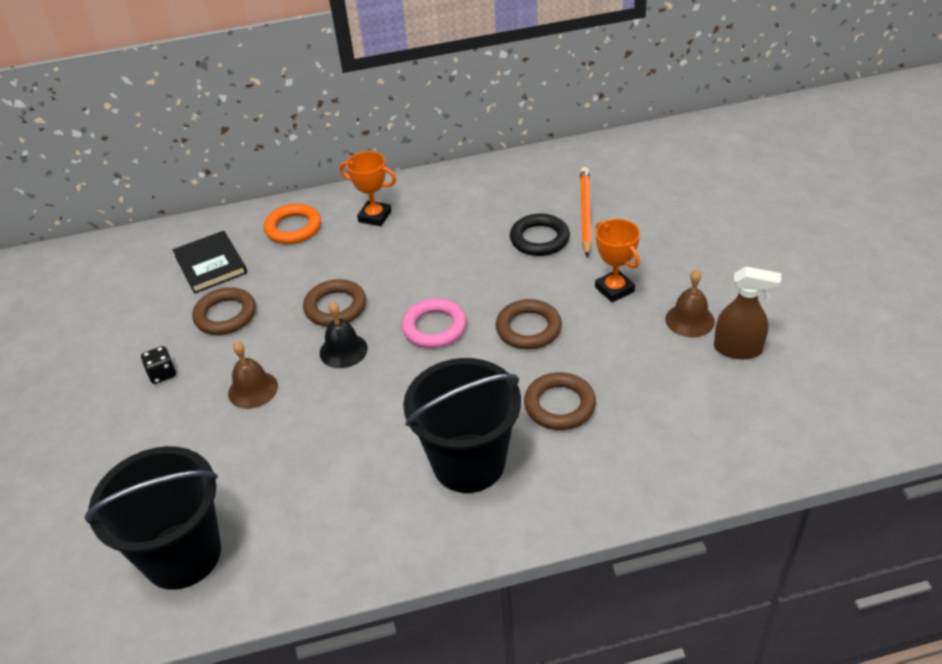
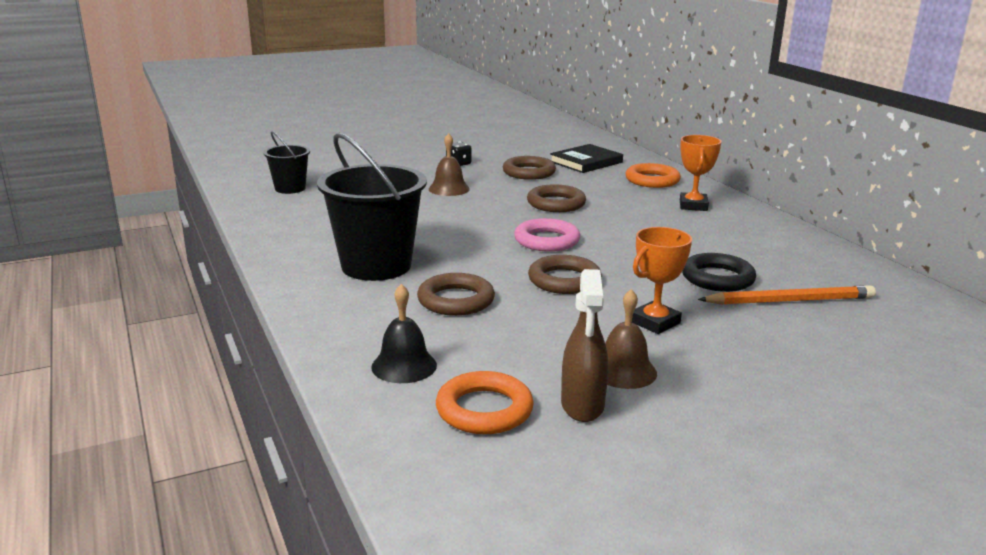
camera: 75 degrees right, 20 degrees down
black bucket [85,446,221,590] -> black bucket [263,131,310,194], size x0.54
black bell [320,302,368,368] -> black bell moved to [371,284,437,383]
none -> orange ring [436,371,534,434]

